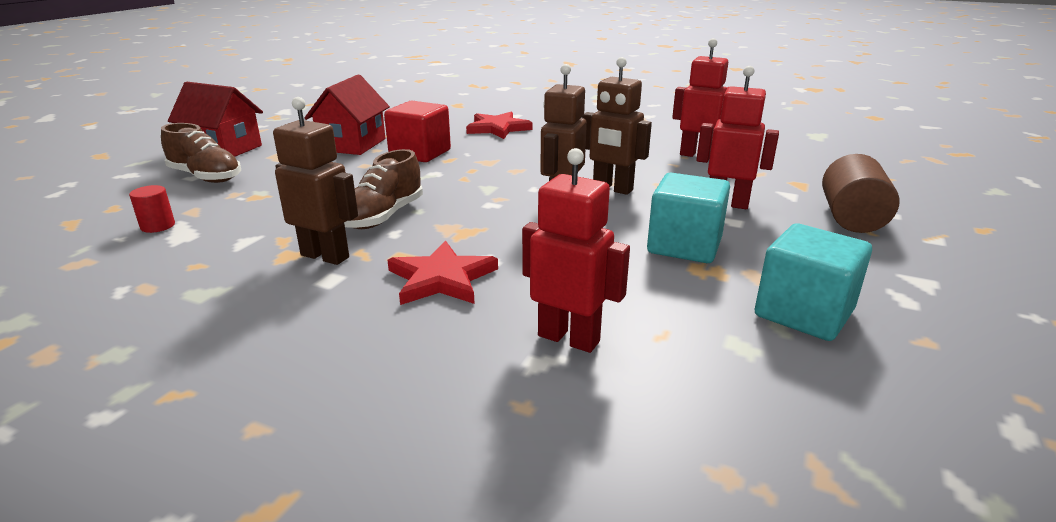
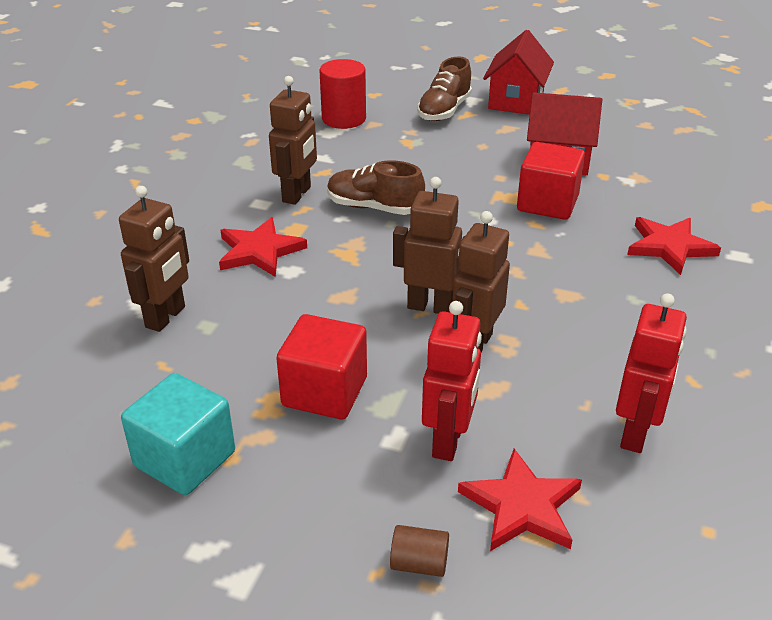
camera: 85 degrees right, 10 degrees up
red cylinder [129,185,175,233] -> red cylinder [320,59,366,129], size x1.87
red robot [522,148,630,353] -> brown robot [119,186,189,332]
turquoise cube [647,173,730,263] -> red cube [276,314,367,419]
brown cylinder [822,154,899,233] -> brown cylinder [390,525,449,577], size x0.53
none -> red star [458,449,582,551]

